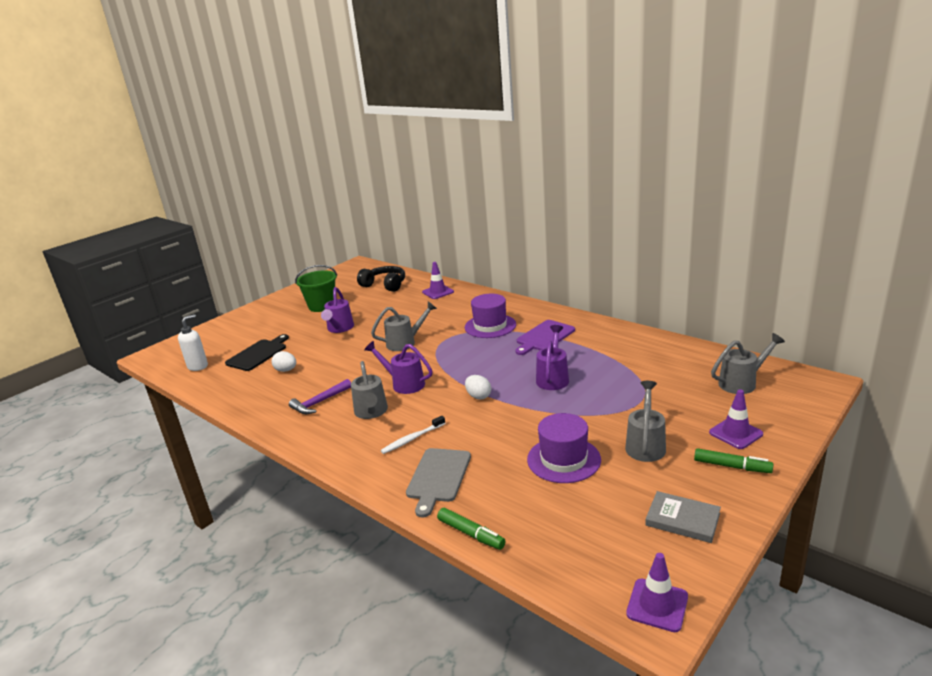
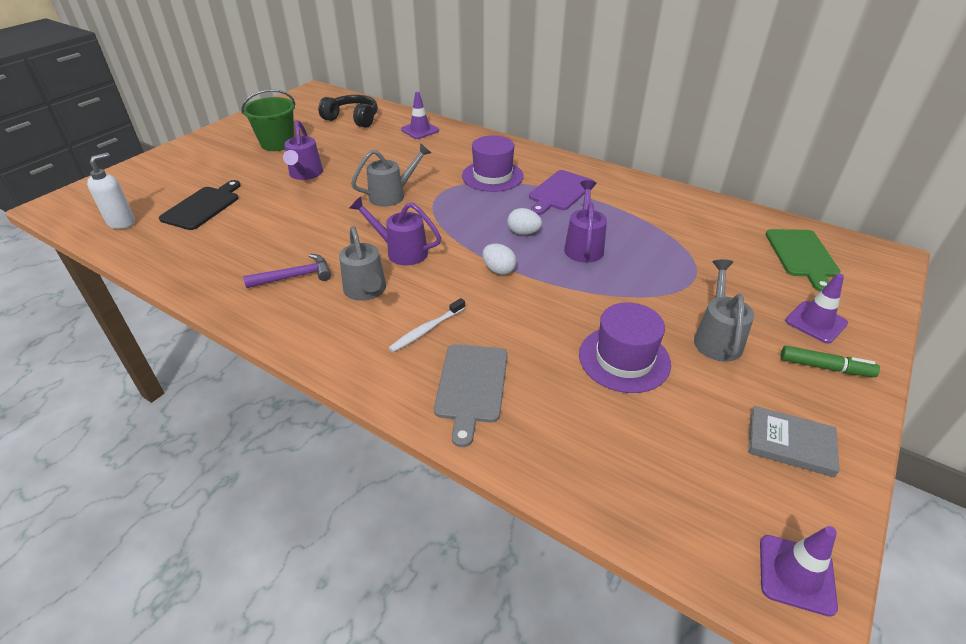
camera: 10 degrees left, 15 degrees up
white egg [272,351,296,372] -> white egg moved to [507,208,542,235]
purple hammer [289,379,351,414] -> purple hammer turned 150 degrees counterclockwise [243,254,331,288]
green marker [437,508,505,550] -> none
grey watering can [711,333,785,394] -> green cutting board [765,229,841,292]

